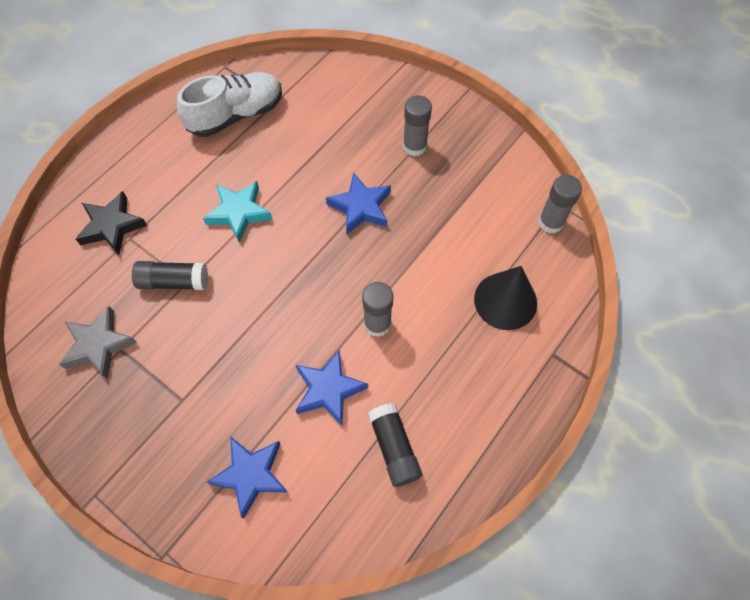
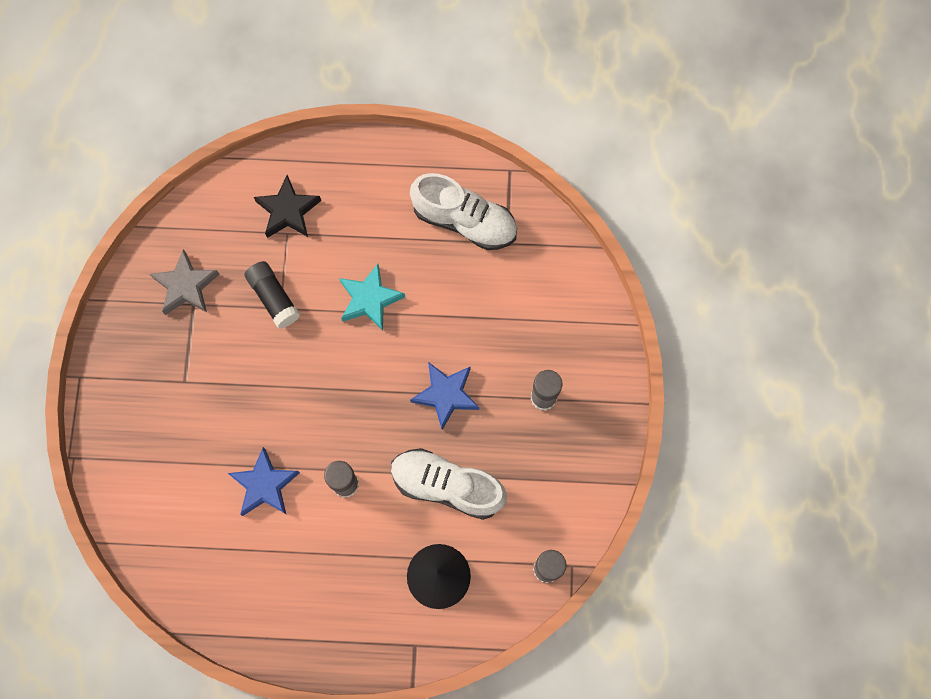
camera: 55 degrees right, 10 degrees up
blue star [207,436,288,519] -> none
black glue stick [368,403,422,487] -> none
none -> white shoe [391,448,507,520]

